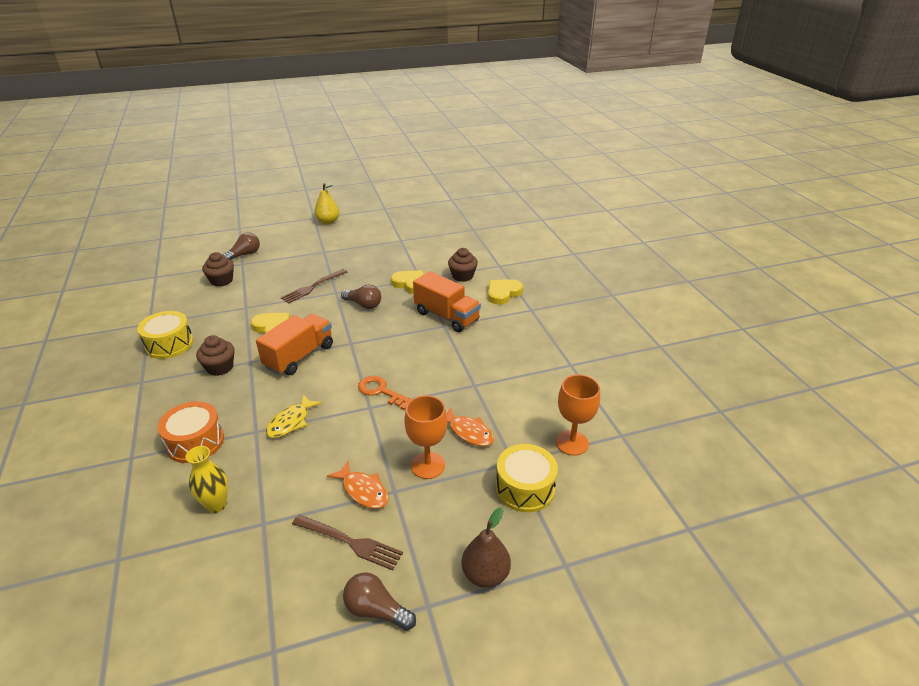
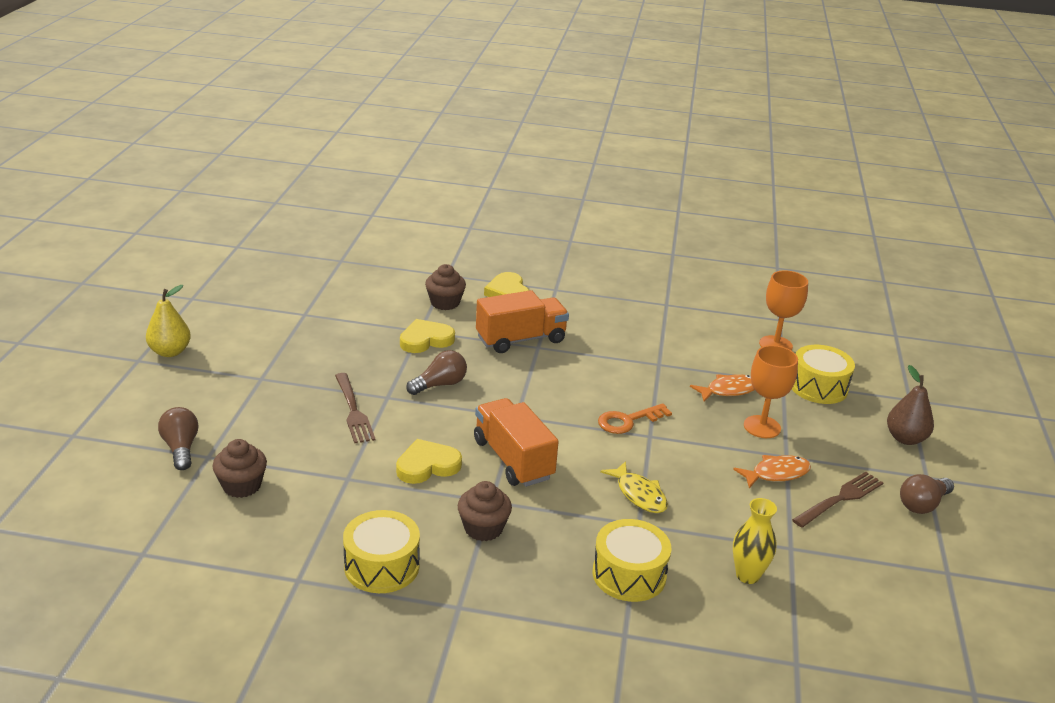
camera: 65 degrees left, 5 degrees down
orange drum [158,401,224,463] -> yellow drum [592,519,671,602]

